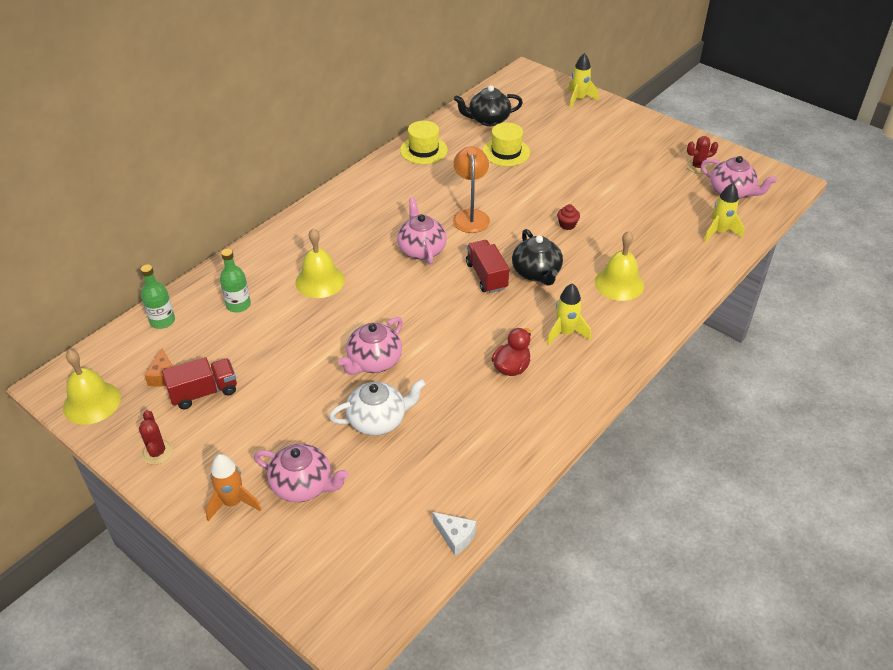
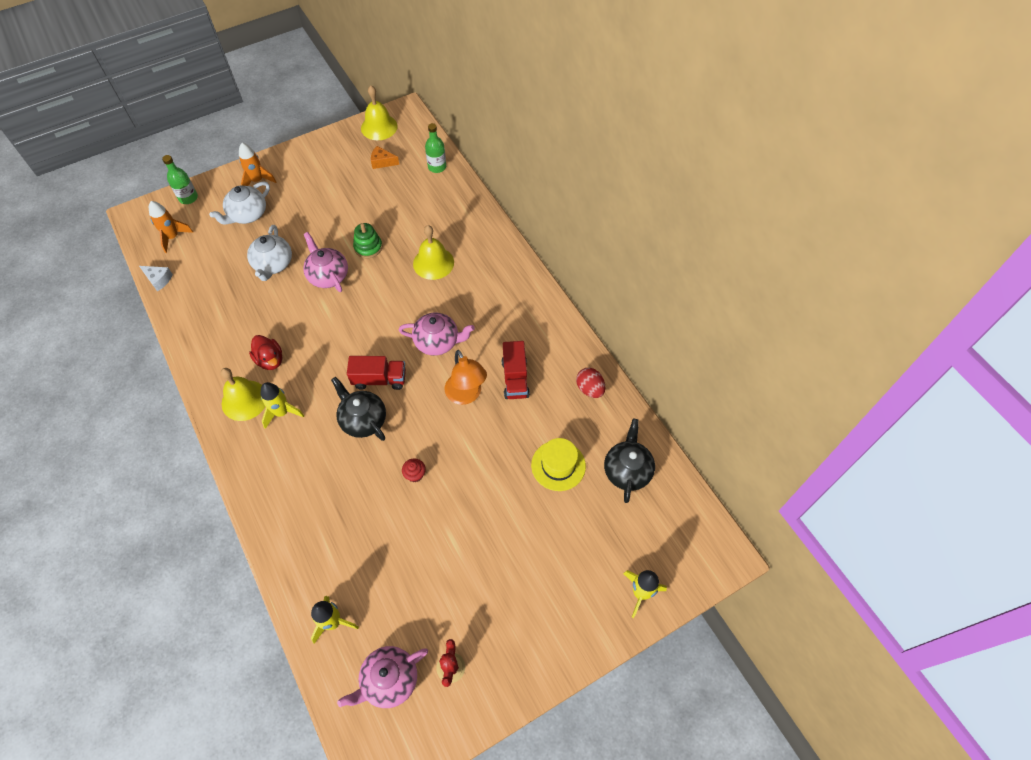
camera: 110 degrees right, 15 degrees up
red cactus [139,410,173,465] -> none
red truck [162,357,237,409] -> red truck moved to [502,341,530,399]
green bottle [220,249,251,312] -> green bottle moved to [162,155,198,204]
pink teapot [254,444,349,502] -> white teapot [209,182,270,225]
yellow hat [400,121,448,164] -> red egg [576,368,605,398]
white cheese [433,512,476,555] -> white cheese turned 120 degrees counterclockwise [139,266,173,292]
orange lamp [453,146,490,233] -> orange lamp turned 45 degrees clockwise [445,350,487,405]
black teapot [512,229,563,286] -> black teapot turned 45 degrees clockwise [331,377,386,441]
yellow bell [595,231,644,301] -> yellow bell moved to [221,368,265,421]
none -> orange rocket [149,201,193,253]
none -> green stacking toy [353,223,382,258]

